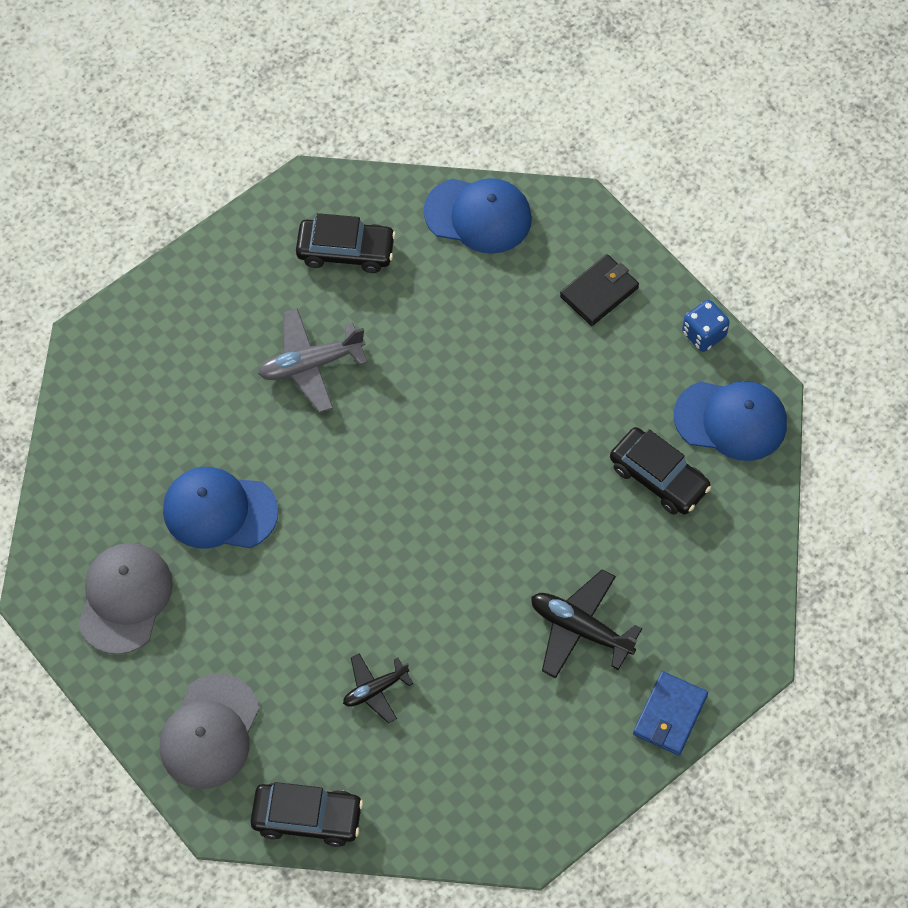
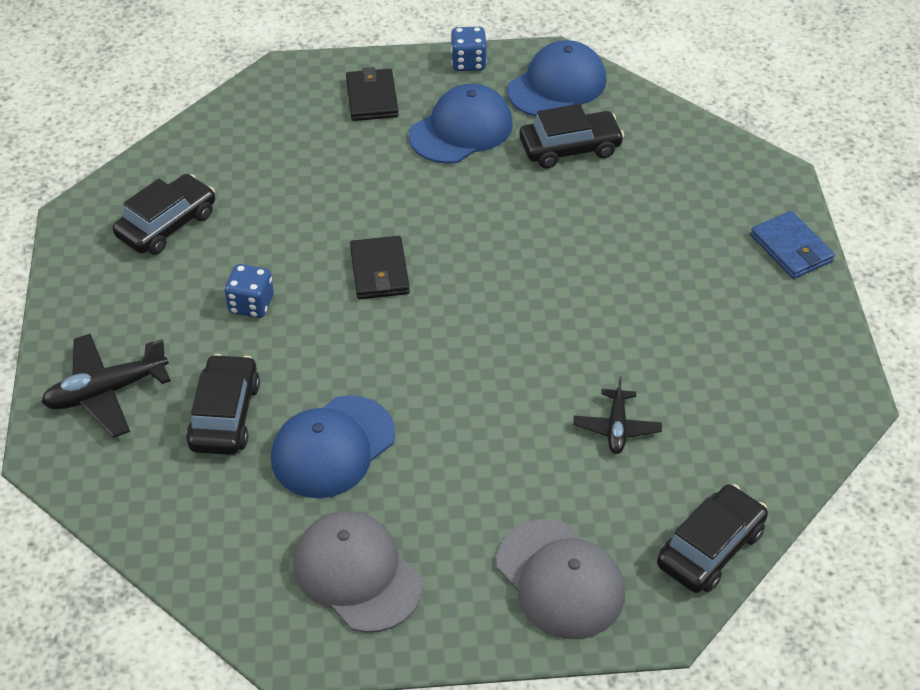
camera: 55 degrees left, 15 degrees down
grey plane [258,308,367,413] -> blue dice [225,264,274,318]
blue cap [423,178,532,254] -> blue cap moved to [409,83,513,164]
black plane [531,569,642,679] -> black plane moved to [41,334,171,438]
none -> black car [186,354,260,455]
none -> black wallet [350,236,410,299]

